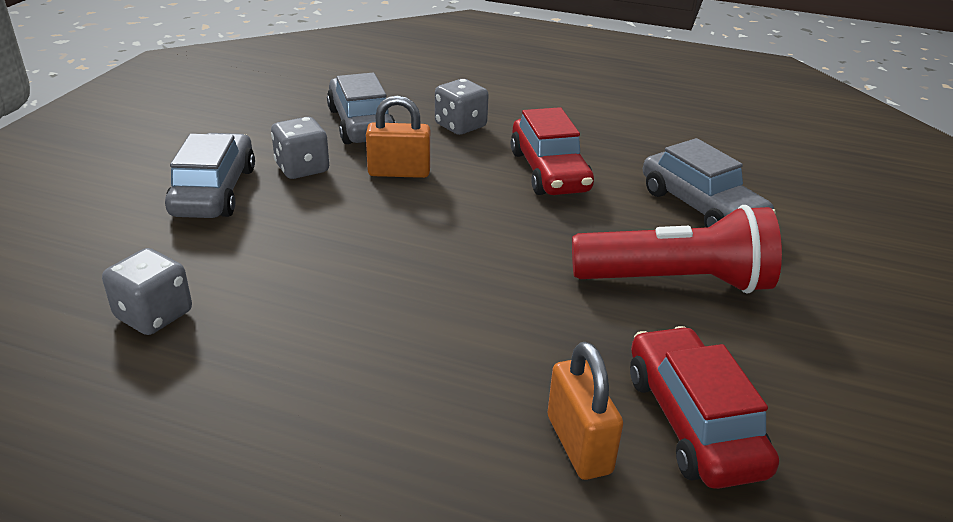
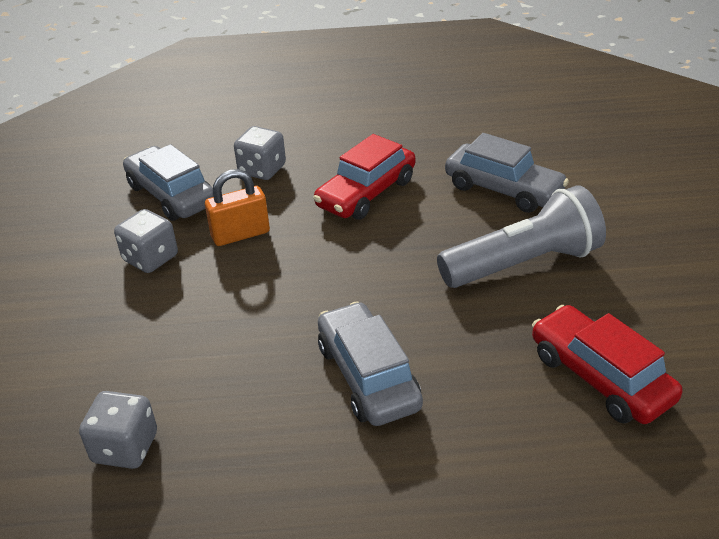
camera: 20 degrees left, 5 degrees up
grey car [165,133,255,218] -> grey car moved to [318,301,423,426]
red car [511,107,594,195] -> red car turned 75 degrees clockwise [313,134,415,220]
orange padlock [548,342,623,480] -> none
red flashlight [572,205,782,294] -> grey flashlight [437,185,606,288]

